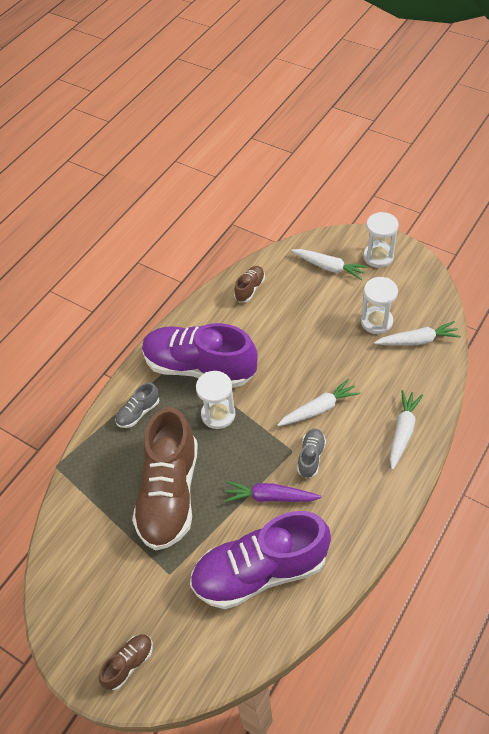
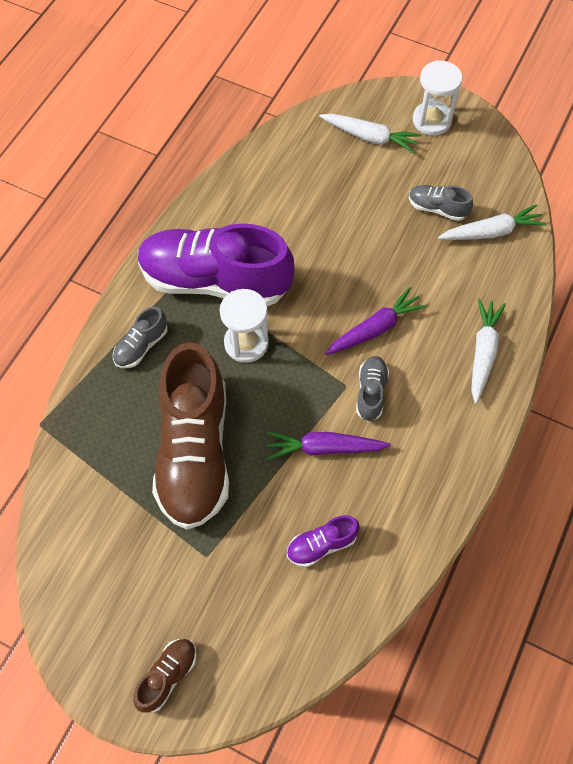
camera: 10 degrees left, 10 degrees up
purple shoe [190,511,331,609] -> purple shoe [287,515,360,567], size x0.42
brown shoe [234,266,265,302] -> none
white carrot [277,378,360,426] -> purple carrot [325,287,427,355]
white hourglass [361,277,398,334] -> grey shoe [409,185,473,221]

